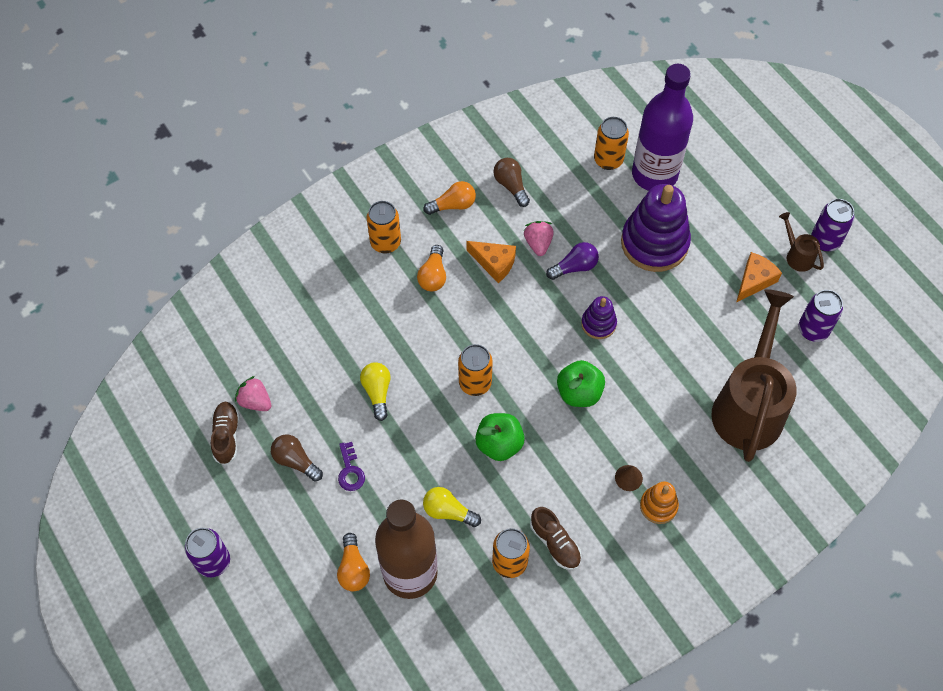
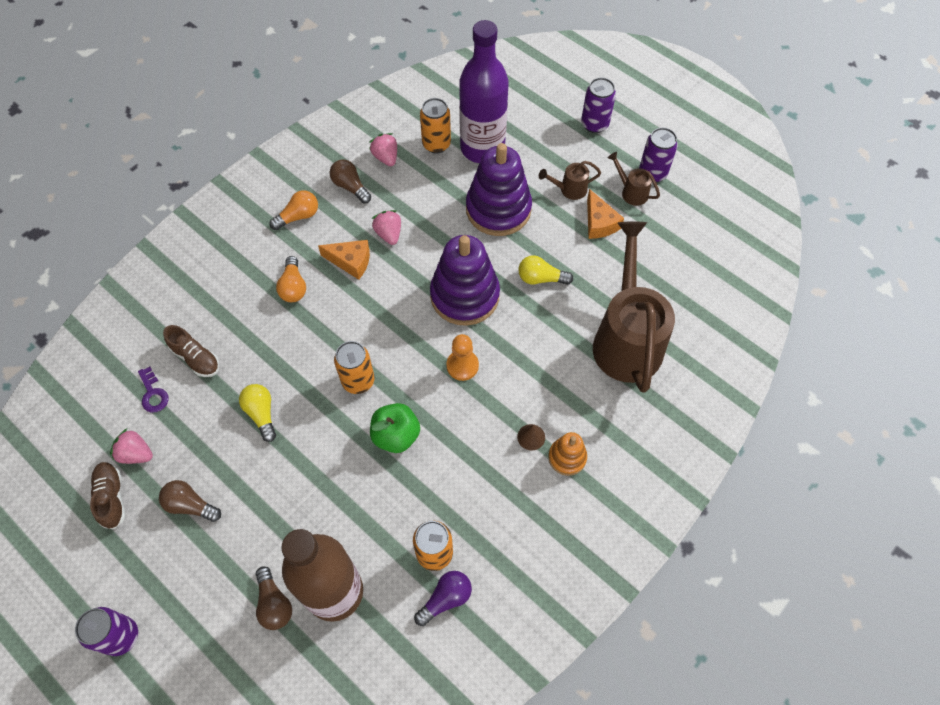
camera: 15 degrees left, 0 degrees up
orange light bulb [337,533,370,591] -> brown light bulb [256,566,292,630]
purple key [338,442,365,491] -> purple key moved to [138,367,169,412]
orange can [367,201,401,254] -> none
yellow light bulb [423,487,481,527] -> yellow light bulb moved to [518,255,573,285]
brown shoe [530,507,582,570] -> brown shoe moved to [163,325,219,377]
purple light bulb [546,242,599,280] -> purple light bulb moved to [414,571,472,626]
green apple [557,360,605,407] -> orange pawn [446,334,479,381]
purple stacking toy [581,296,617,339] -> purple stacking toy [430,235,500,326], size x2.00
orange cheese [736,252,782,302] -> orange cheese turned 135 degrees clockwise [587,189,624,239]
purple can [799,290,843,342] -> purple can moved to [581,77,616,133]
none -> pink strawberry [369,133,397,166]
none -> brown watering can [539,161,601,200]

